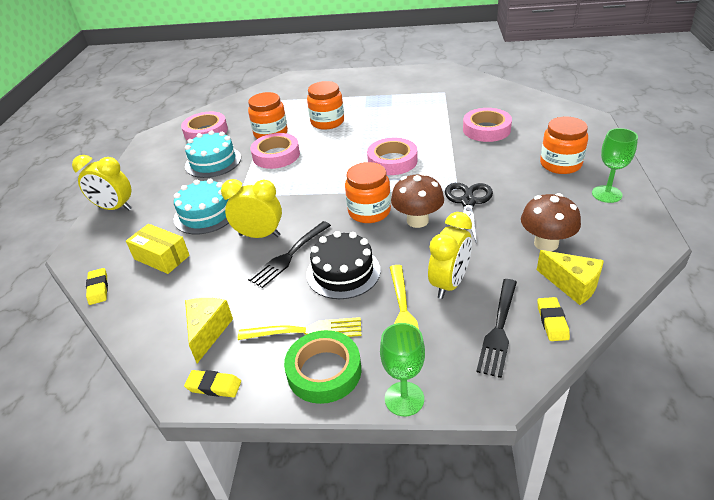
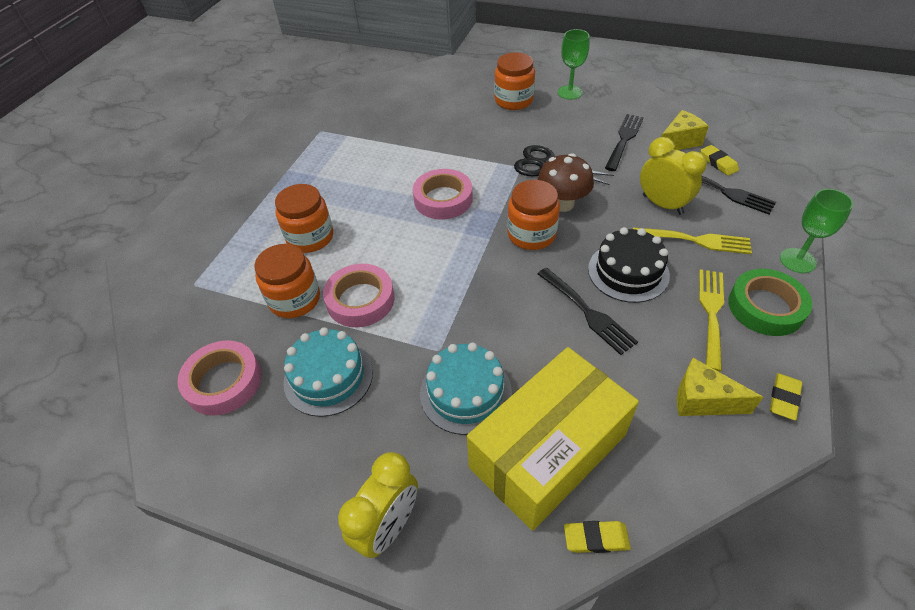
camera: 75 degrees left, 10 degrees up
yellow box [126,224,190,274] -> yellow box [467,347,639,531], size x1.99
yellow clock [221,179,282,238] -> none
pink tape [463,108,512,142] -> none
brown mushroom [521,193,581,251] -> black fork [605,114,644,171]
yellow eraser [537,297,570,341] -> yellow eraser turned 45 degrees clockwise [701,145,739,176]

